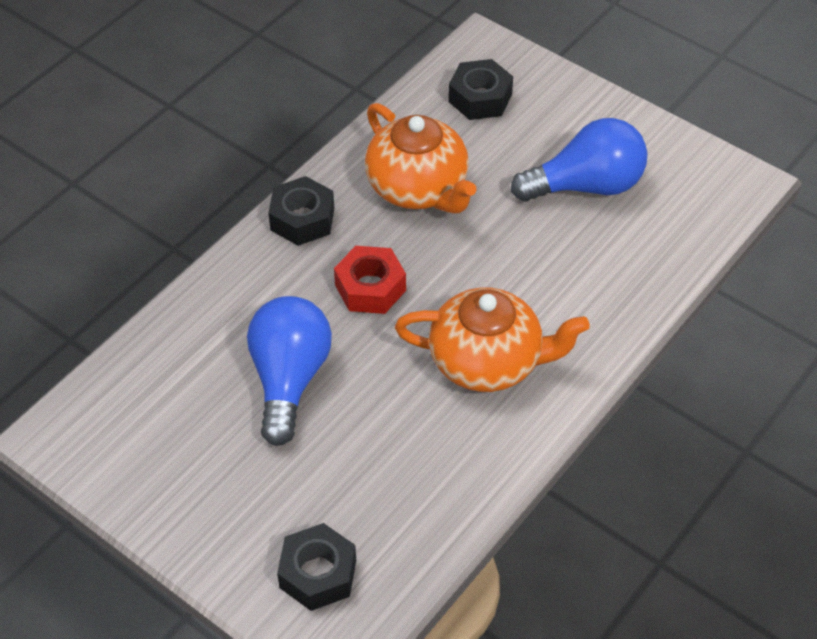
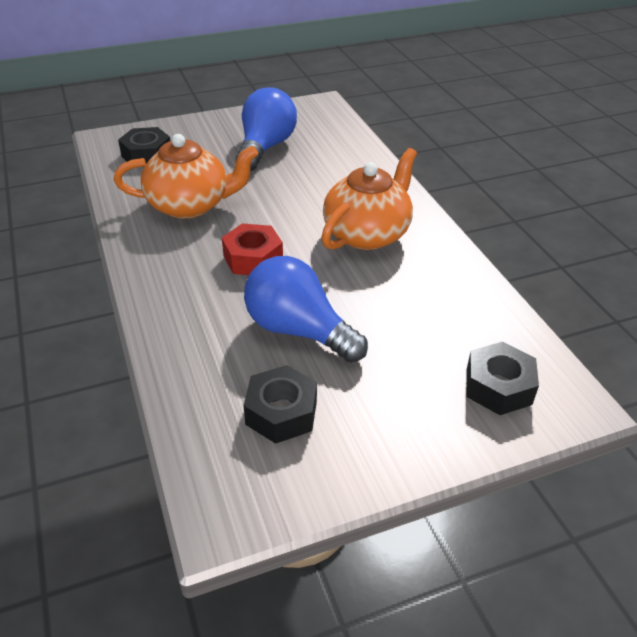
camera: 60 degrees left, 10 degrees down
black nut [268,176,334,246] -> black nut moved to [243,365,317,444]

